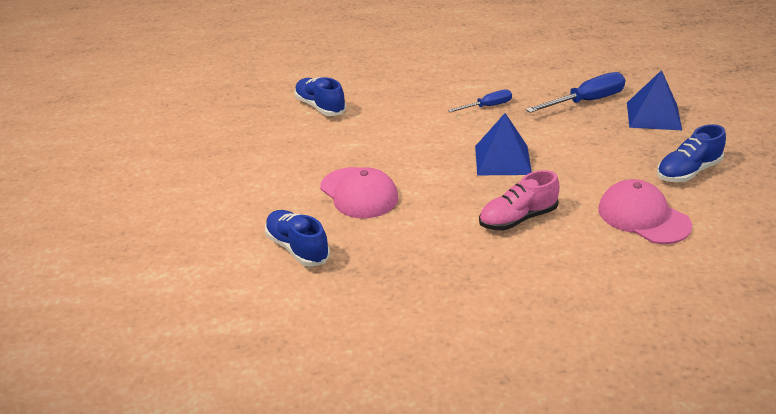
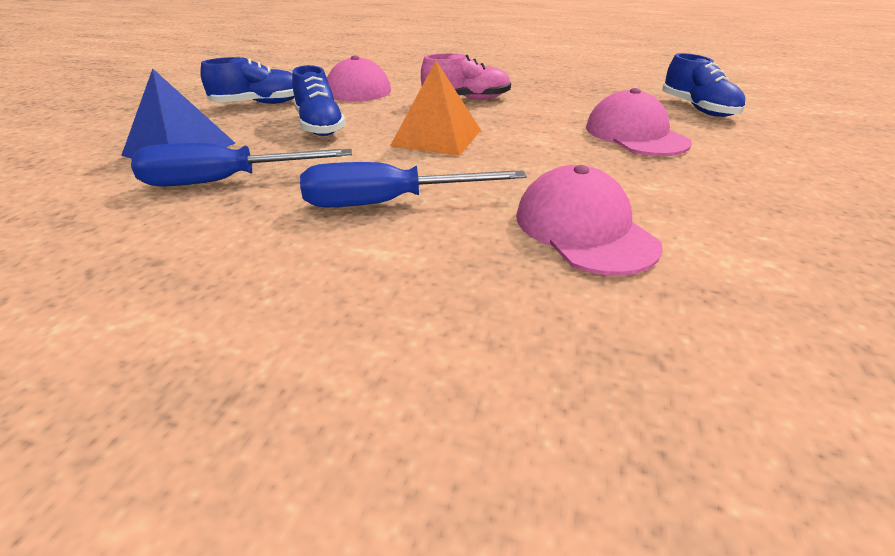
camera: 165 degrees left, 0 degrees up
blue shoe [295,77,346,116] -> blue shoe moved to [292,65,346,136]
blue screwdriver [448,89,512,112] -> blue screwdriver [300,162,527,207], size x1.65
blue pyramid [475,113,532,175] -> orange pyramid [390,61,481,156]
none -> pink cap [516,165,663,276]

